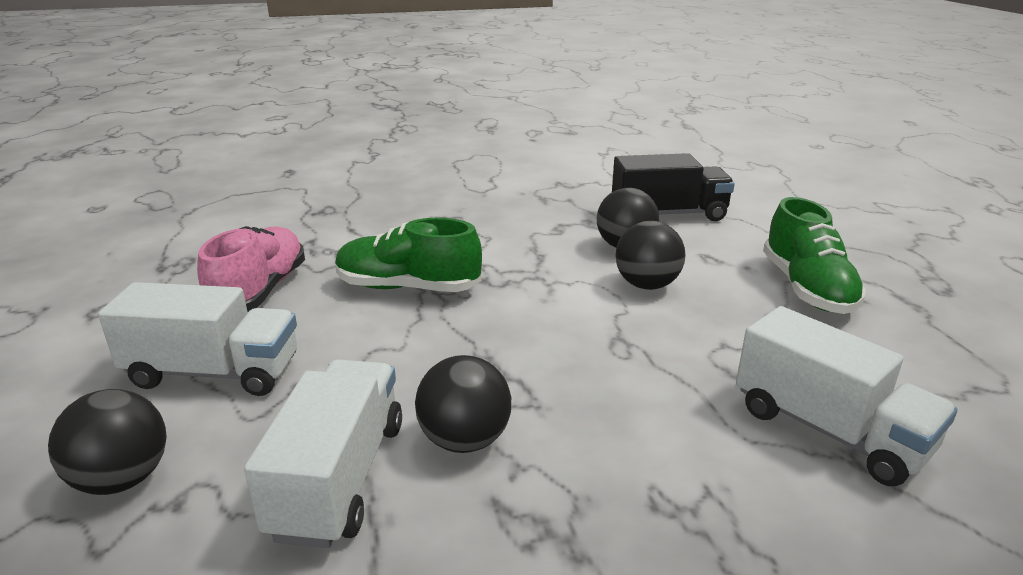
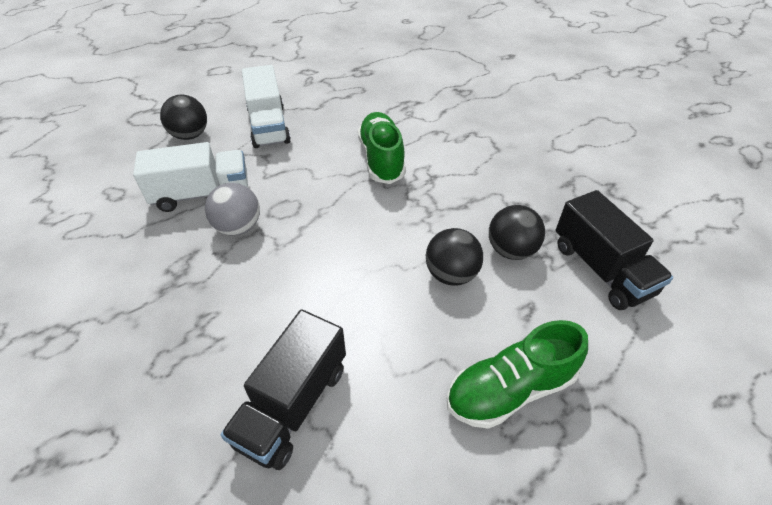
camera: 70 degrees right, 20 degrees up
pink shoe [197,226,305,312] -> none
black ball [415,355,511,453] -> grey ball [205,183,260,235]
white truck [736,306,957,486] -> black truck [221,309,346,470]

